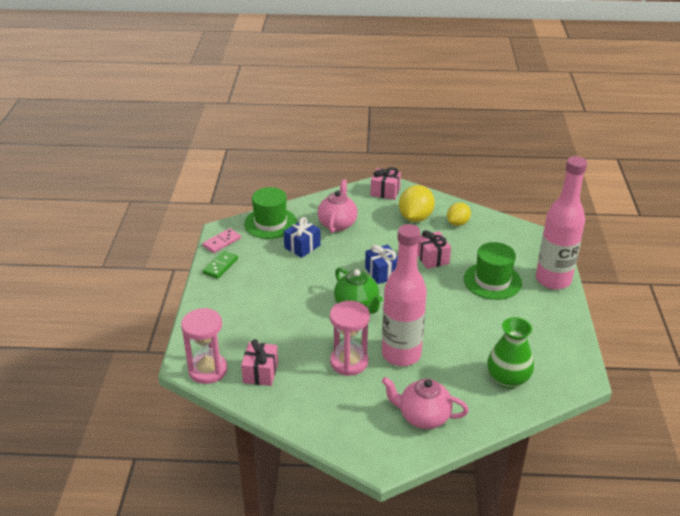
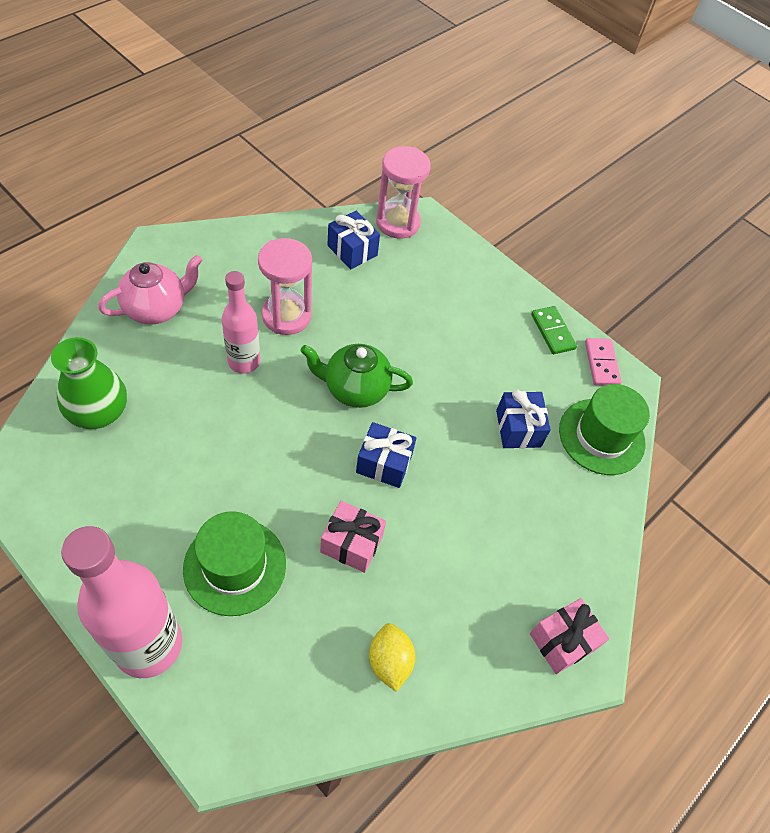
camera: 125 degrees right, 20 degrees up
pink gift [241,339,278,386] -> blue gift [327,211,380,269]
pink teapot [318,179,358,233] -> none
pink bottle [382,224,427,366] -> pink bottle [222,271,260,374], size x0.60
yellow lemon [399,185,435,222] -> none

